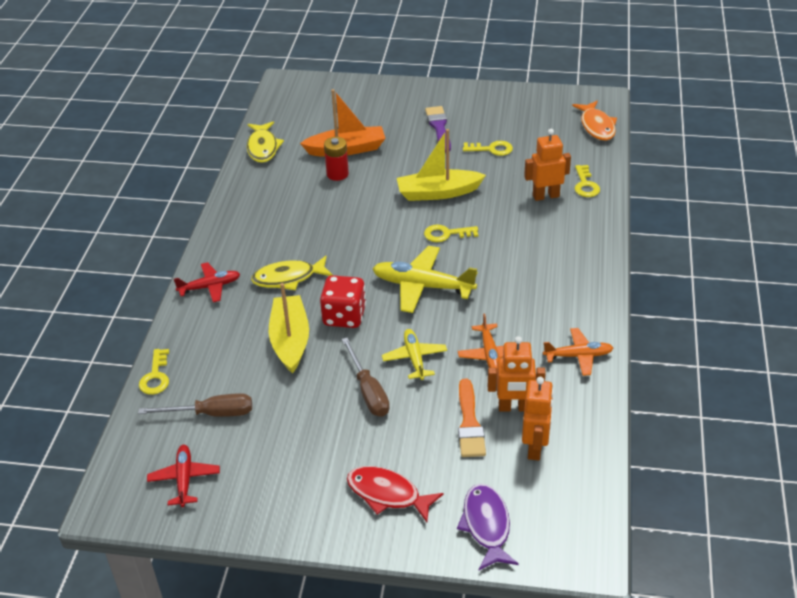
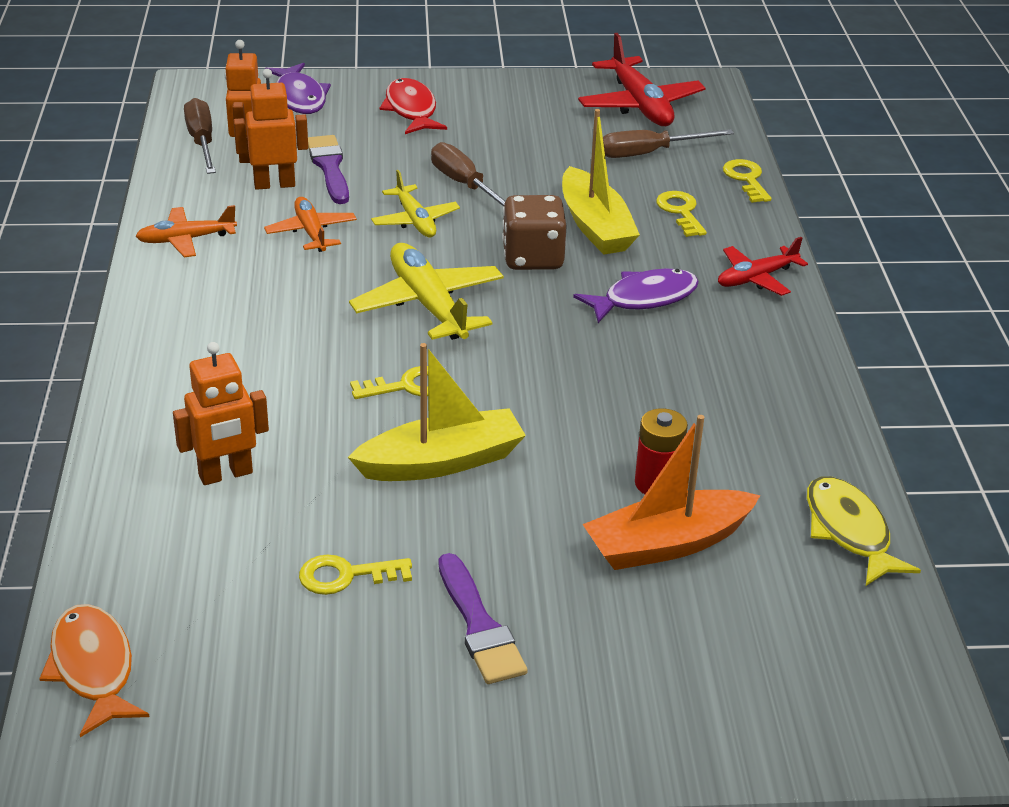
camera: 165 degrees right, 5 degrees down
red plane [147,445,220,507] -> red plane [578,33,706,126], size x1.63
yellow fish [251,256,332,290] -> purple fish [573,269,699,323]
red dice [320,275,366,328] -> brown dice [502,195,567,270]
red fish [347,466,444,522] -> red fish turned 120 degrees counterclockwise [379,78,447,134]
yellow plane [372,246,477,313] -> yellow plane turned 120 degrees counterclockwise [349,243,504,340]
orange brush [458,379,486,457] -> purple brush [308,135,349,204]
yellow key [575,165,600,197] -> yellow key moved to [656,191,707,237]
none -> brown screwdriver [184,98,216,174]

